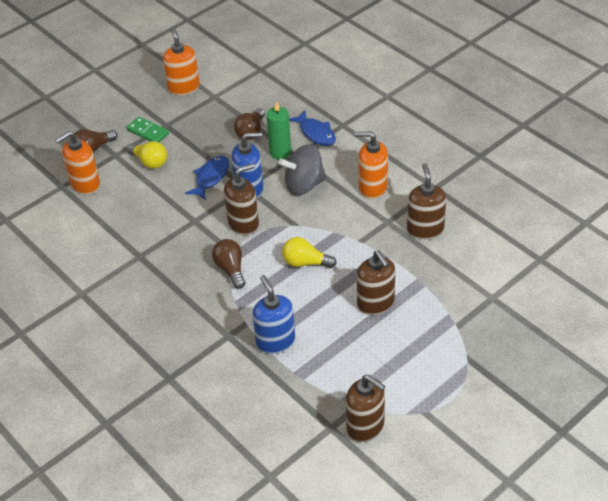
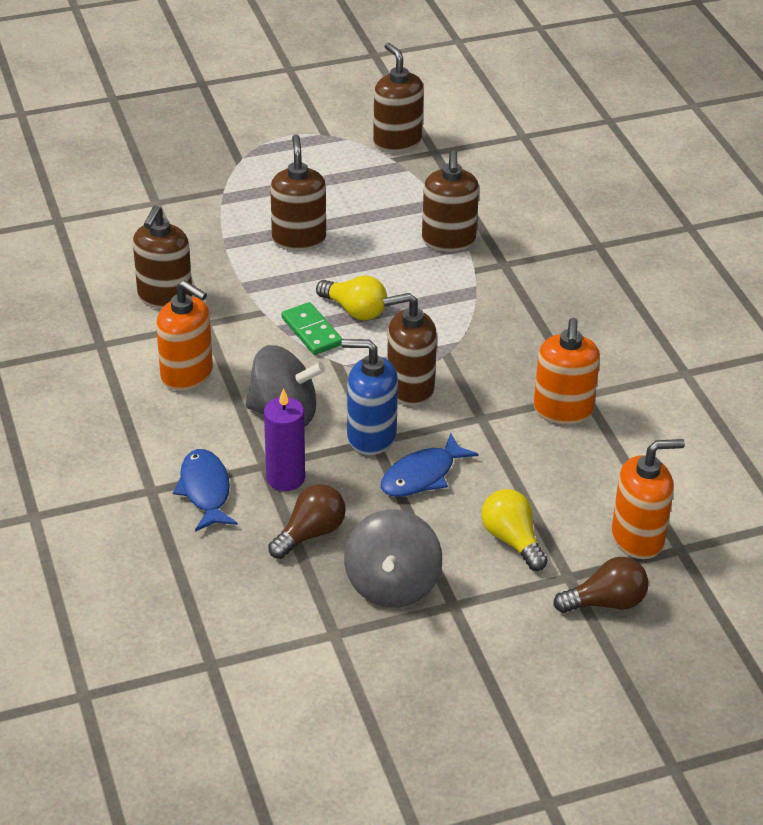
camera: 160 degrees left, 5 degrees down
green domino [127,117,169,142] -> green domino moved to [281,302,342,355]
orange soap dispenser [163,26,200,96] -> orange soap dispenser moved to [534,318,600,424]
brown light bulb [212,239,245,289] -> none
blue soap dispenser [252,275,295,354] -> brown soap dispenser [422,150,479,252]
green candle [266,101,291,160] -> purple candle [264,388,305,491]
none -> grey spinning top [344,510,442,608]

